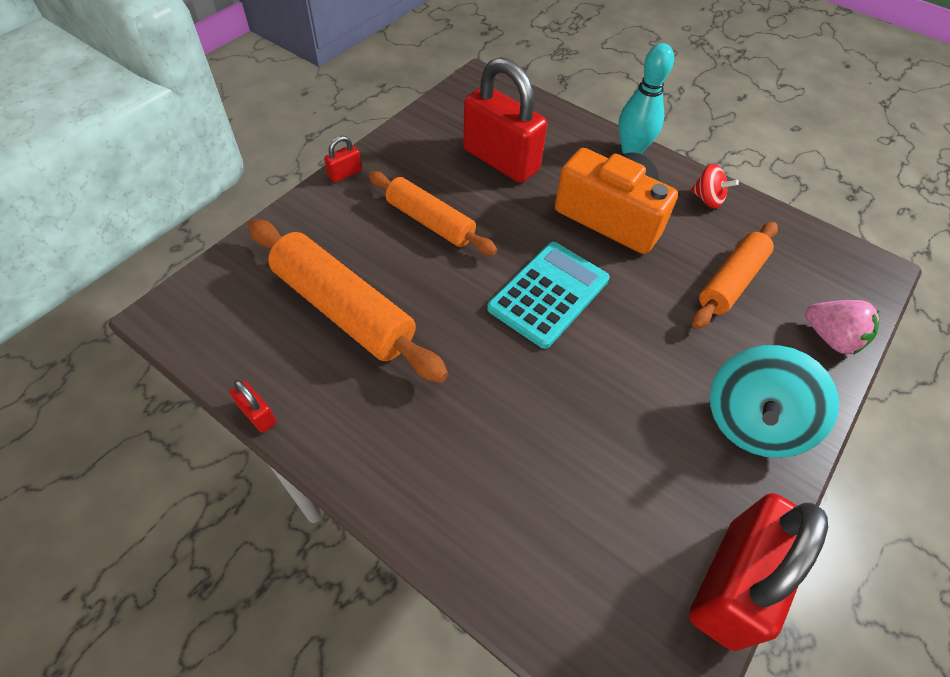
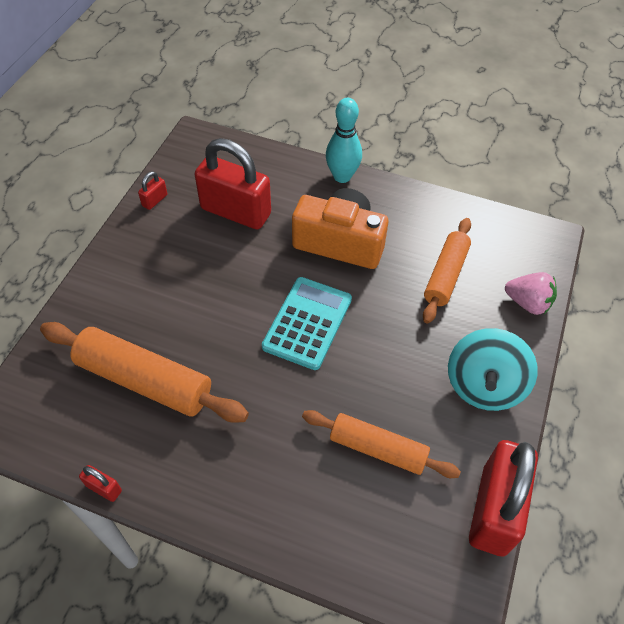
camera: 15 degrees left, 0 degrees up
red padlock [324,136,362,183] -> red padlock moved to [138,171,167,210]
orange rolling pin [368,171,497,255] -> orange rolling pin moved to [302,410,461,478]
red spinning top [691,164,739,209] -> none

